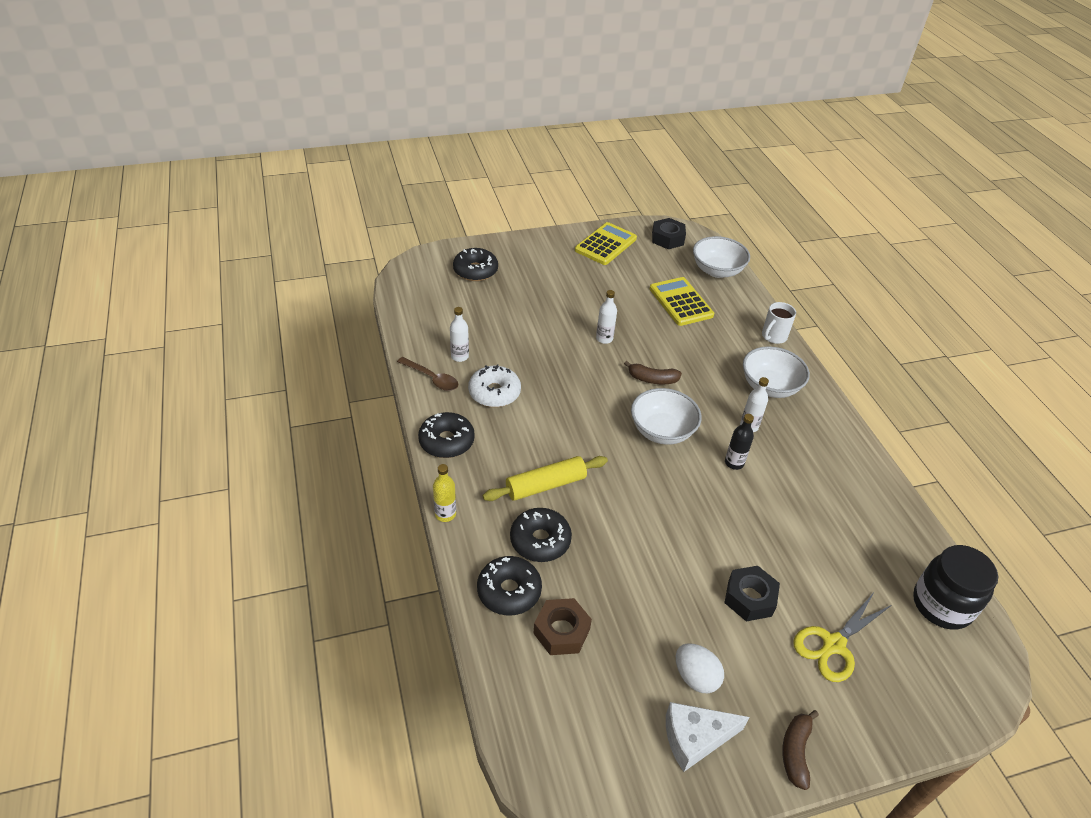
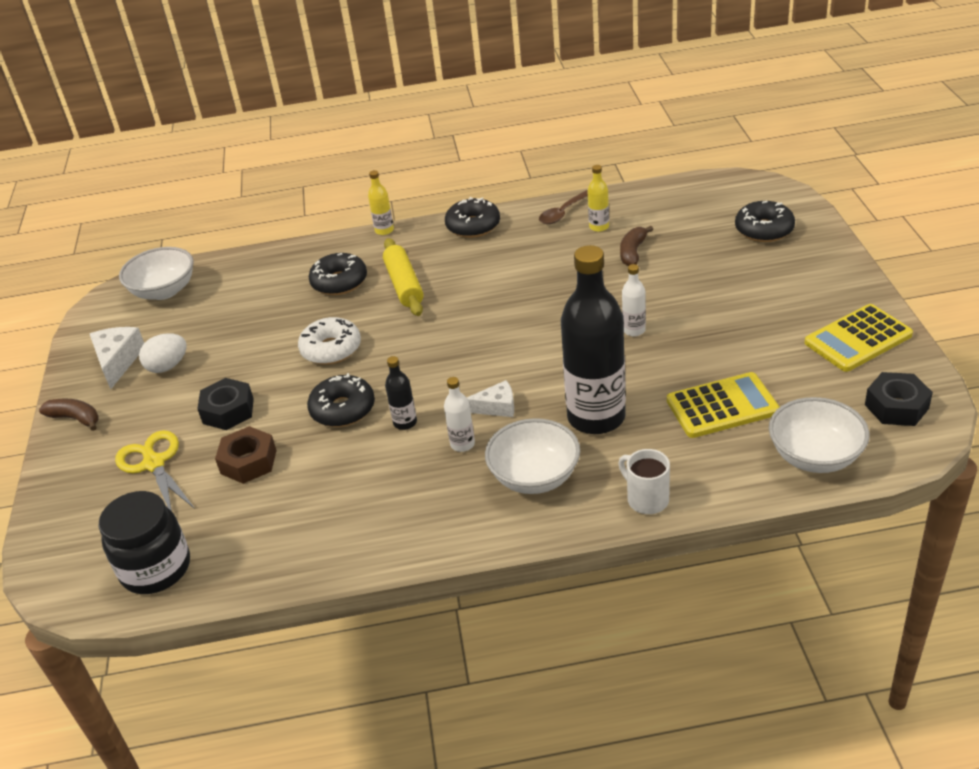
camera: 105 degrees right, 5 degrees down
white bottle [450,307,469,362] -> yellow bottle [587,165,609,232]
white donut [468,365,521,407] -> white donut moved to [298,317,361,365]
black donut [477,556,542,616] -> black donut moved to [307,373,375,427]
brown nut [533,598,592,655] -> brown nut moved to [215,426,277,484]
yellow calculator [575,222,637,265] -> yellow calculator turned 105 degrees clockwise [805,304,913,372]
brown banana [624,361,682,384] -> brown banana moved to [620,226,653,266]
white bowl [631,388,702,445] -> white bowl moved to [119,247,194,300]
none -> white cheese [467,380,514,417]
none -> black bottle [561,245,626,434]

